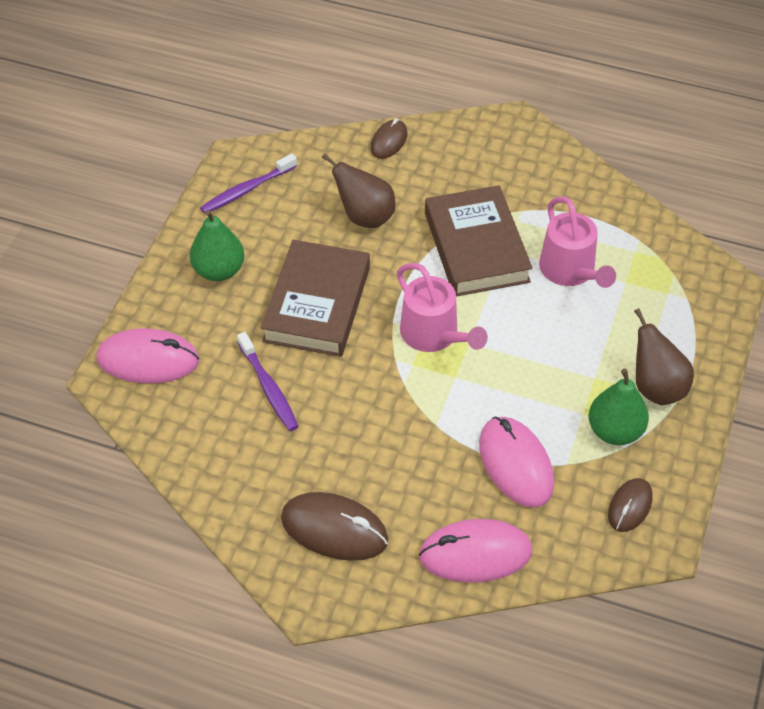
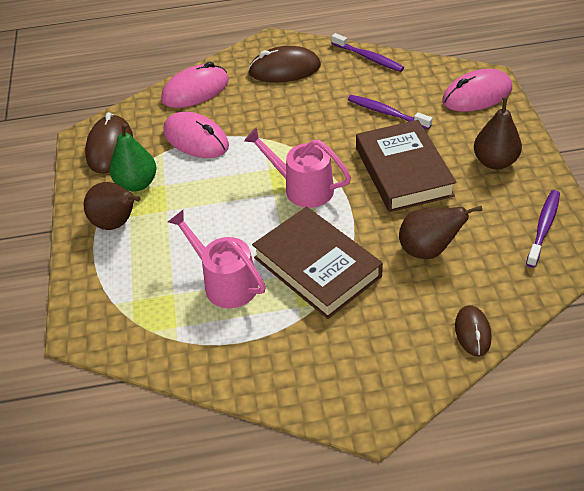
camera: 155 degrees right, 5 degrees down
green pear [190,210,244,281] -> brown pear [474,97,522,169]
brown mouse [608,478,653,532] -> brown mouse [85,112,133,174], size x1.69
none -> purple toothbrush [332,33,404,72]

